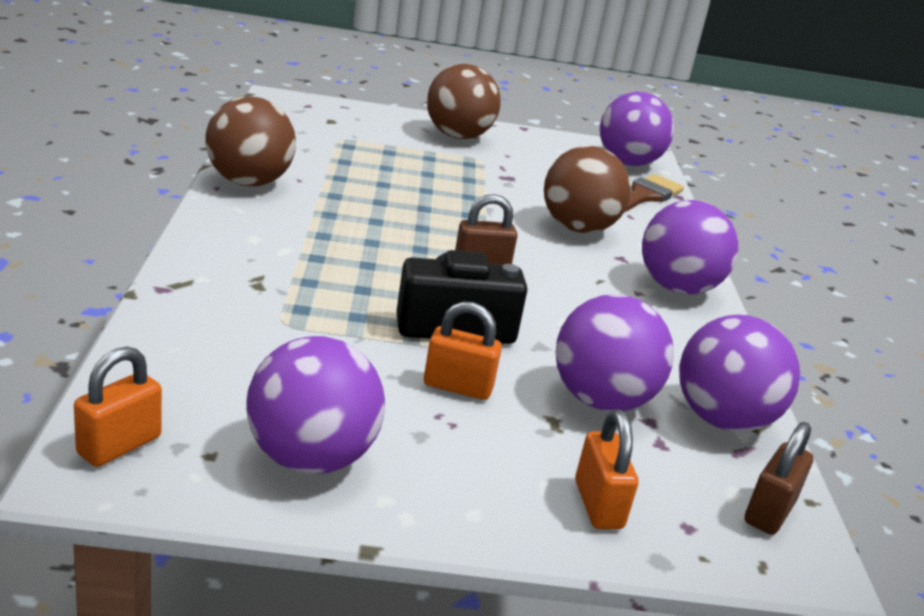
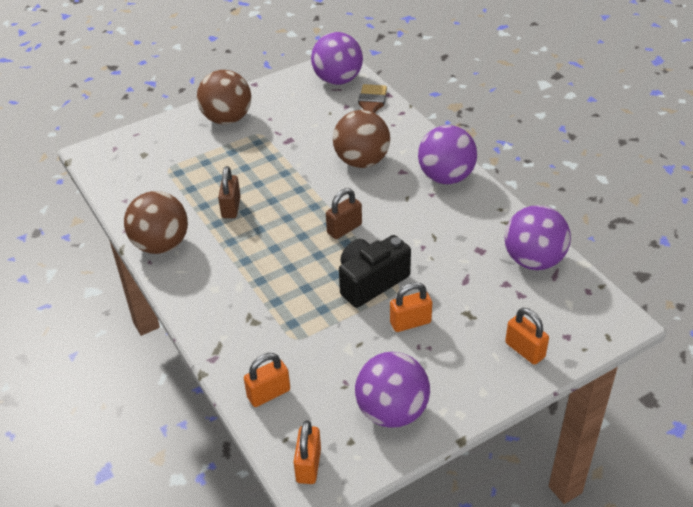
camera: 25 degrees left, 15 degrees up
purple ball [555,294,674,411] -> none
brown padlock [745,422,813,535] -> brown padlock moved to [218,166,241,218]
none -> orange padlock [244,353,290,407]

